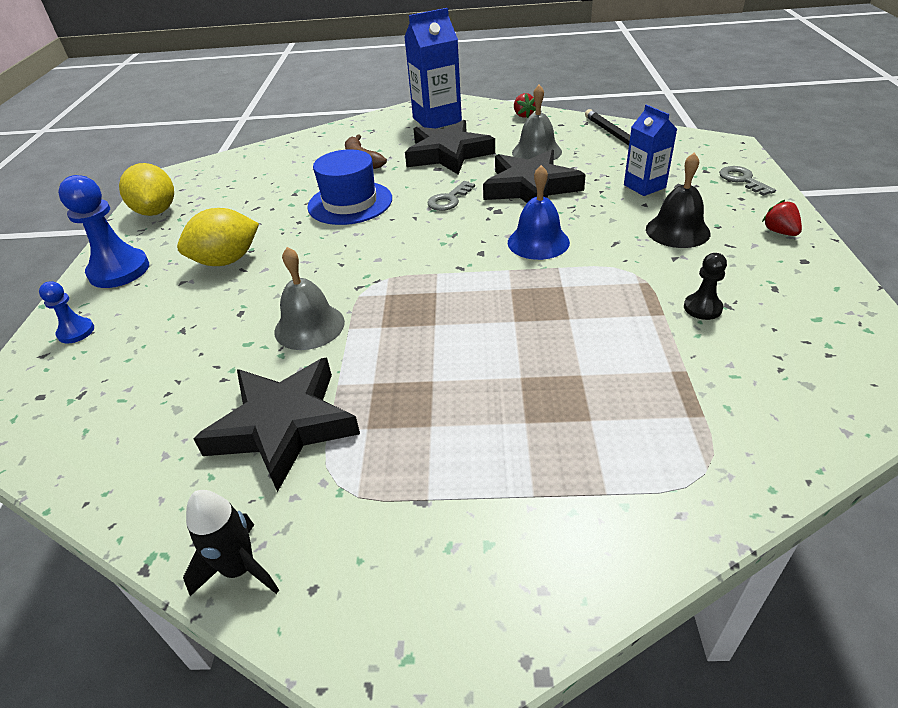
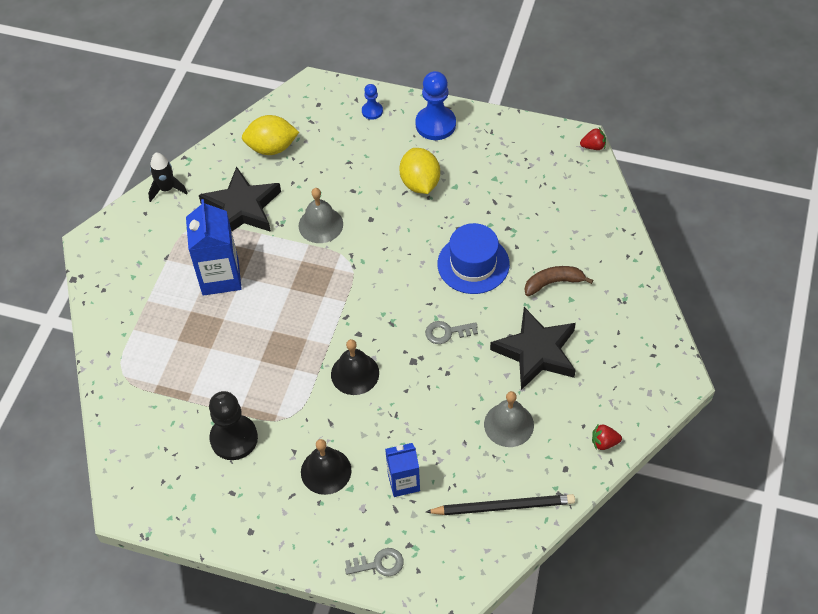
camera: 105 degrees right, 15 degrees up
yellow lemon [119,163,174,216] -> yellow lemon moved to [242,115,299,155]
blue carton [404,8,462,129] -> blue carton moved to [186,199,242,296]
grey key [427,181,475,211] -> grey key turned 60 degrees counterclockwise [425,321,478,344]
black star [483,149,586,203] -> none
blue bell [508,165,570,260] -> black bell [331,339,379,395]
black pawn [684,253,727,320] -> black pawn [209,391,258,460], size x1.90
red strawberry [762,200,802,236] -> red strawberry moved to [580,128,606,150]

